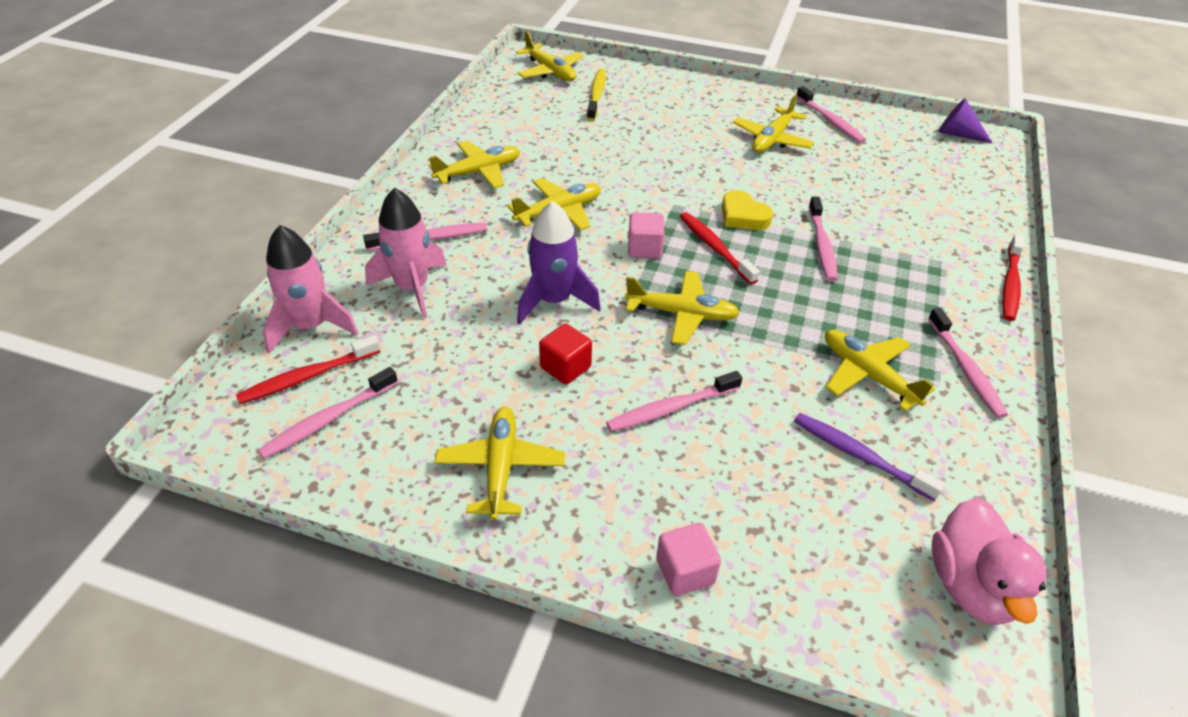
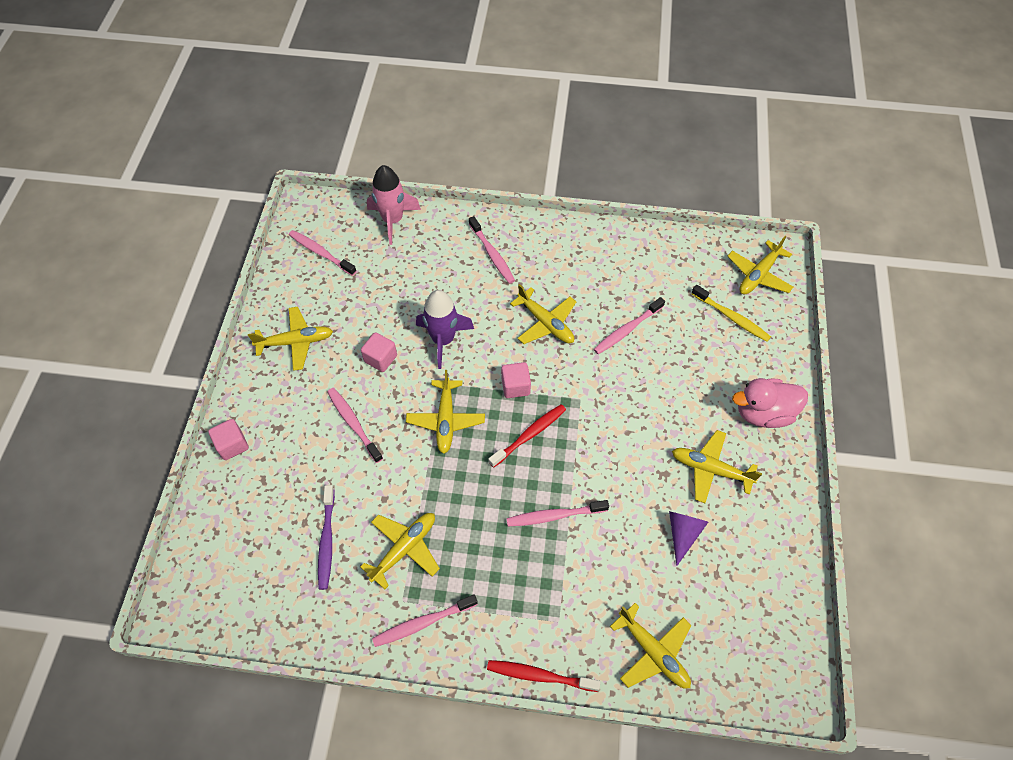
camera: 80 degrees right, 15 degrees up
red toothbrush [236,335,380,404] -> none
pink rocket [365,188,446,319] -> none
yellow plane [429,140,520,188] -> yellow plane moved to [610,603,692,689]
red cube [539,323,592,385] -> pink cube [361,332,397,372]
yellow toothbrush [587,69,606,121] -> yellow toothbrush turned 45 degrees clockwise [691,285,771,342]
yellow heart [722,190,773,230] -> none
purple toothbrush [794,413,945,501] -> purple toothbrush turned 150 degrees clockwise [318,485,335,590]
pink toothbrush [797,86,866,143] -> pink toothbrush moved to [594,297,665,354]
pink duck [932,498,1047,625] -> pink duck moved to [732,378,808,428]
purple cone [938,99,993,144] -> purple cone moved to [669,511,708,566]

